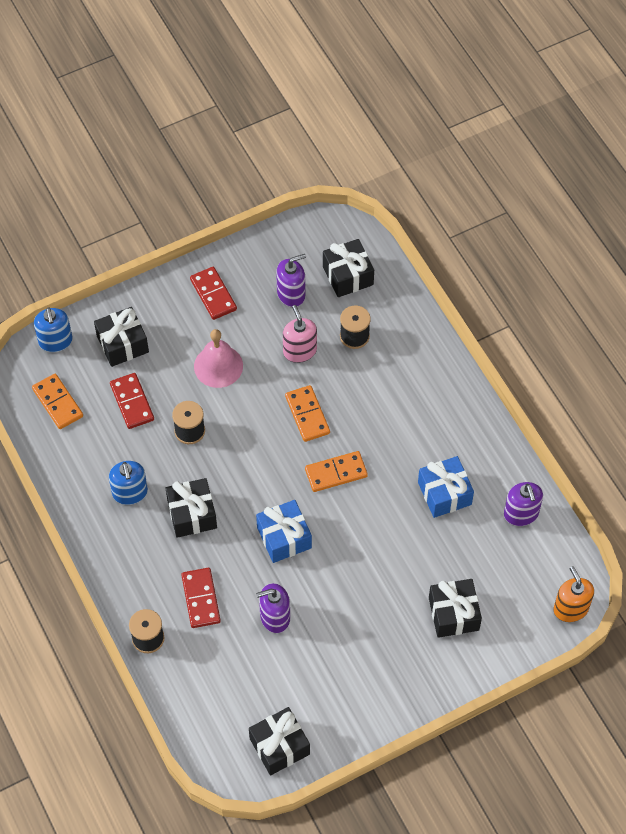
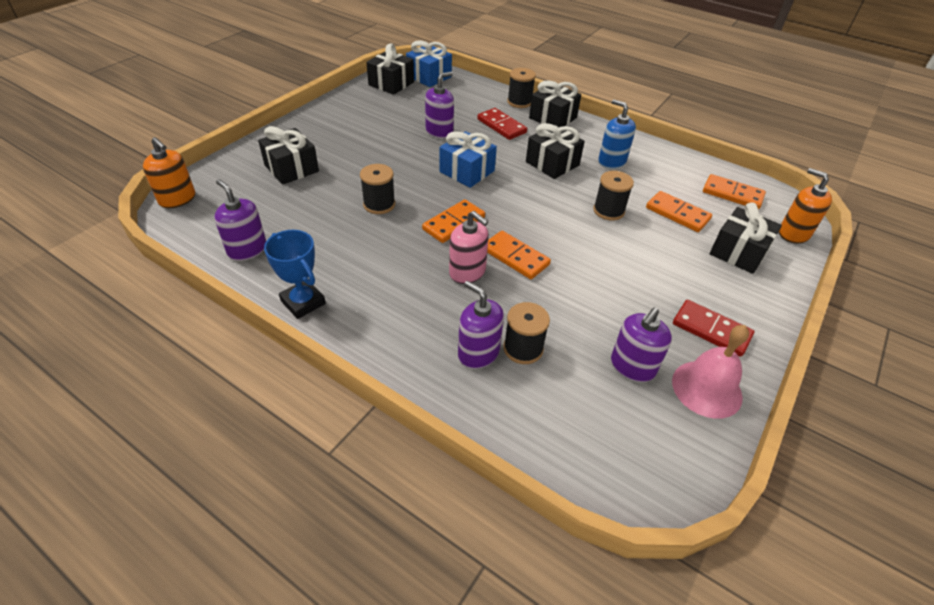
camera: 150 degrees right, 15 degrees down
blue soap dispenser [34,307,73,352] -> orange soap dispenser [779,168,832,244]
red domino [110,373,154,429] -> orange domino [646,191,712,232]
pink bell [194,329,243,388] -> pink bell moved to [672,325,749,419]
pink soap dispenser [283,305,317,363] -> pink soap dispenser moved to [449,211,489,284]
black gift [323,239,374,297] -> black gift moved to [529,81,581,127]
blue gift [418,456,474,518] -> blue gift moved to [406,40,452,87]
none -> blue trophy [264,230,326,319]
none -> black spool [360,164,395,214]
none -> purple soap dispenser [458,281,504,369]

